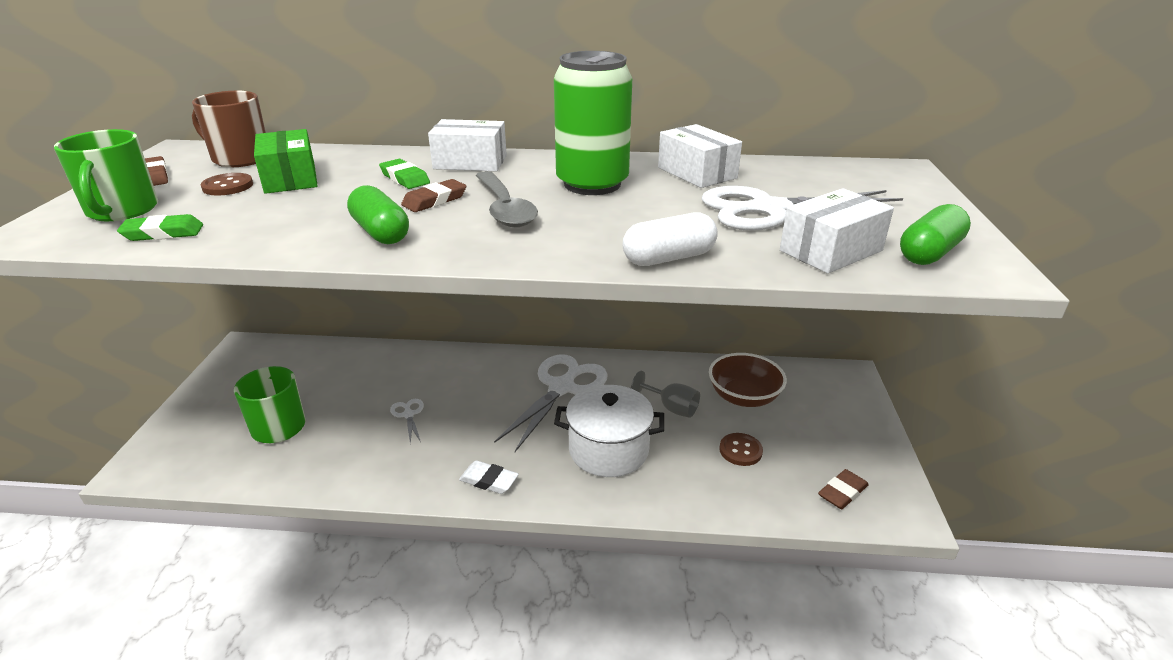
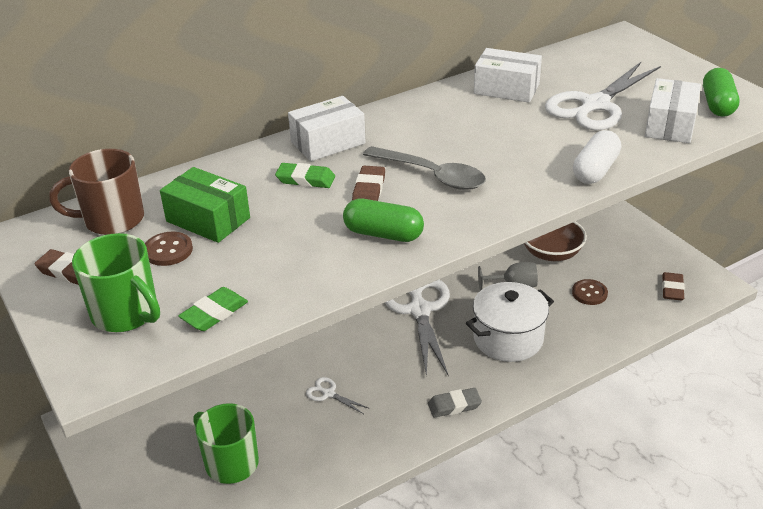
camera: 35 degrees left, 5 degrees up
white eraser [459,460,519,494] -> grey eraser [428,388,482,418]
green can [554,51,632,195] -> none

